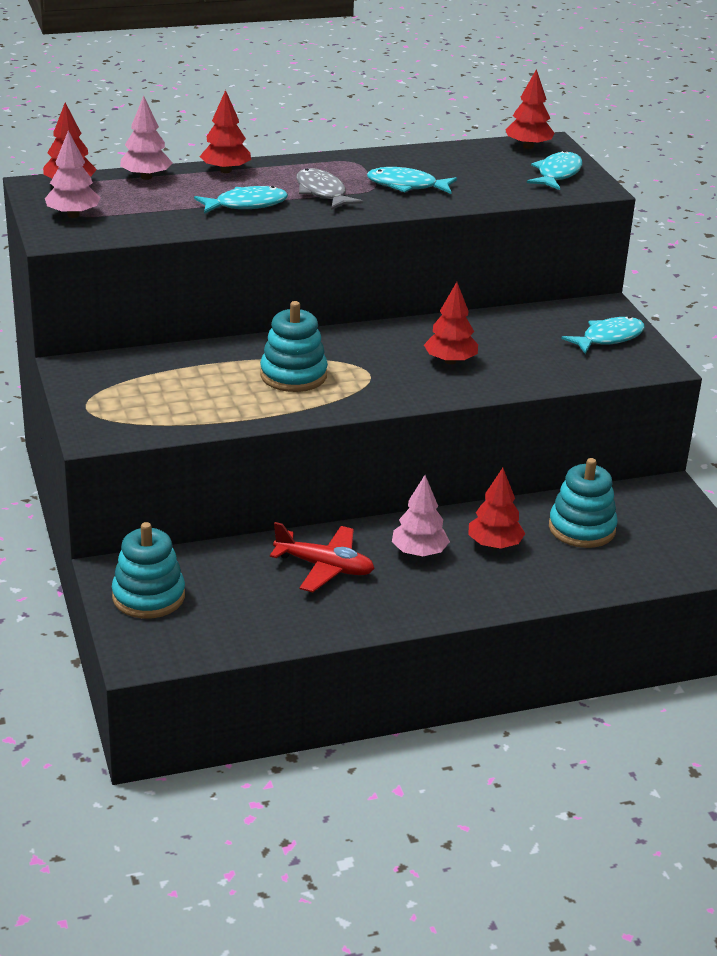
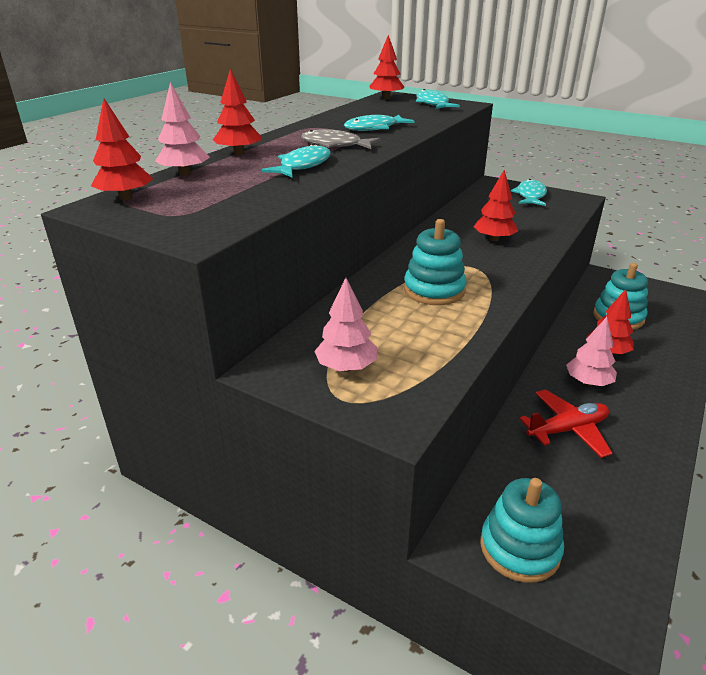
camera: 40 degrees left, 0 degrees up
pink tree [45,130,101,218] -> pink tree moved to [314,278,377,372]

